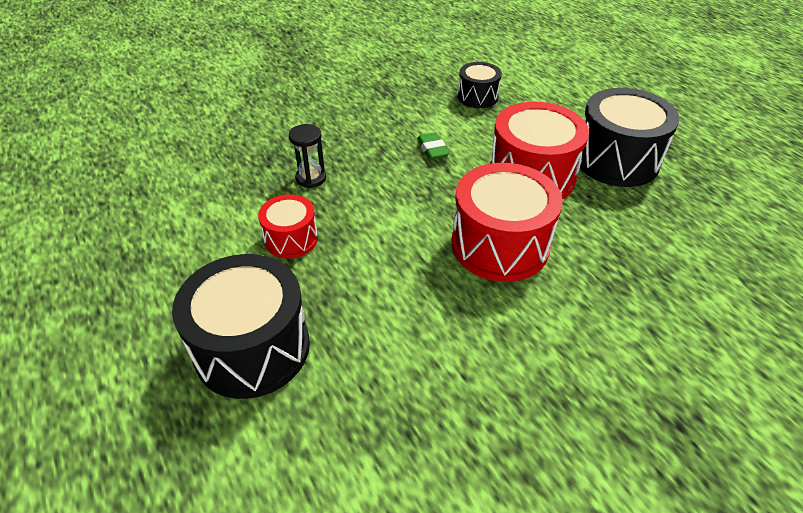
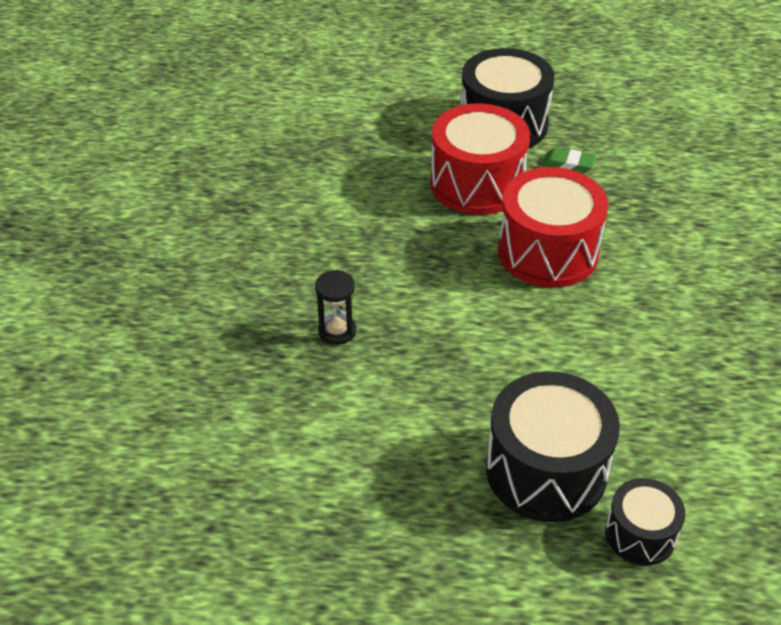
camera: 55 degrees left, 0 degrees up
red drum [258,194,318,259] -> none
green eraser [417,132,449,160] -> green eraser moved to [542,148,596,174]
black drum [458,62,502,108] -> black drum moved to [605,478,685,566]

